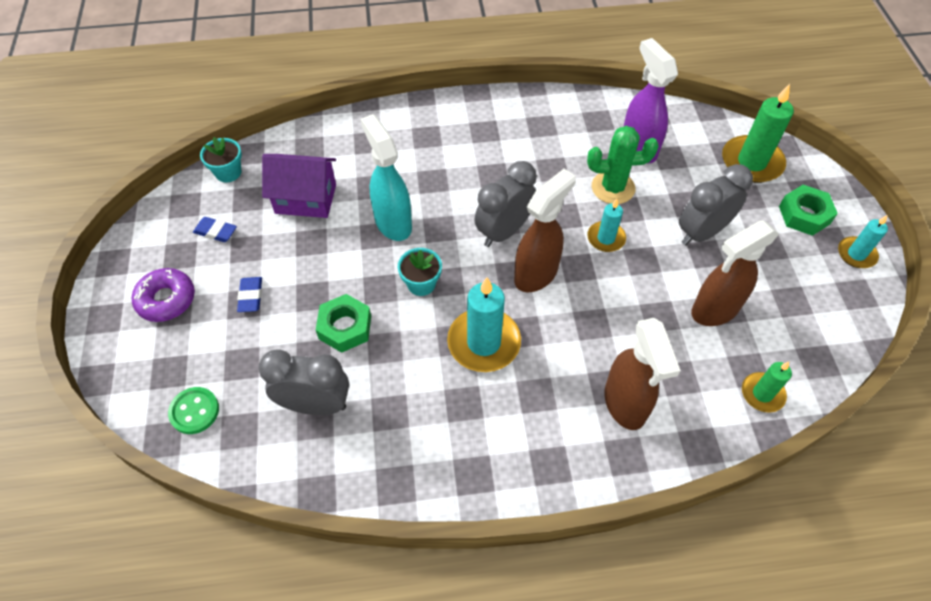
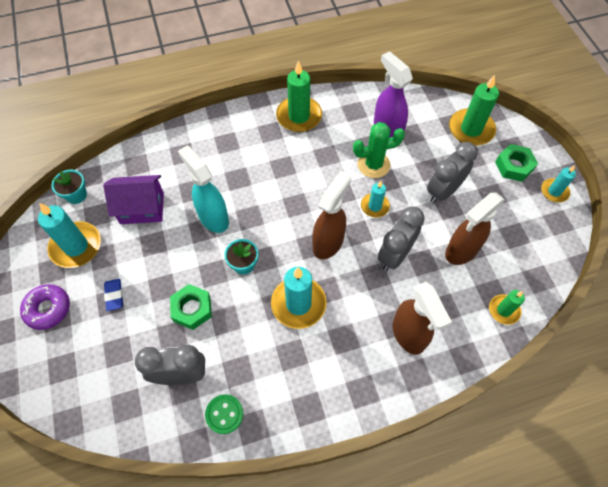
camera: 10 degrees left, 5 degrees up
green button [168,387,219,434] -> green button moved to [205,394,243,434]
blue eraser [193,217,237,242] -> turquoise candle [38,203,101,268]
grey clock [474,161,537,247] -> grey clock moved to [378,207,425,271]
none -> green candle [276,61,322,132]

